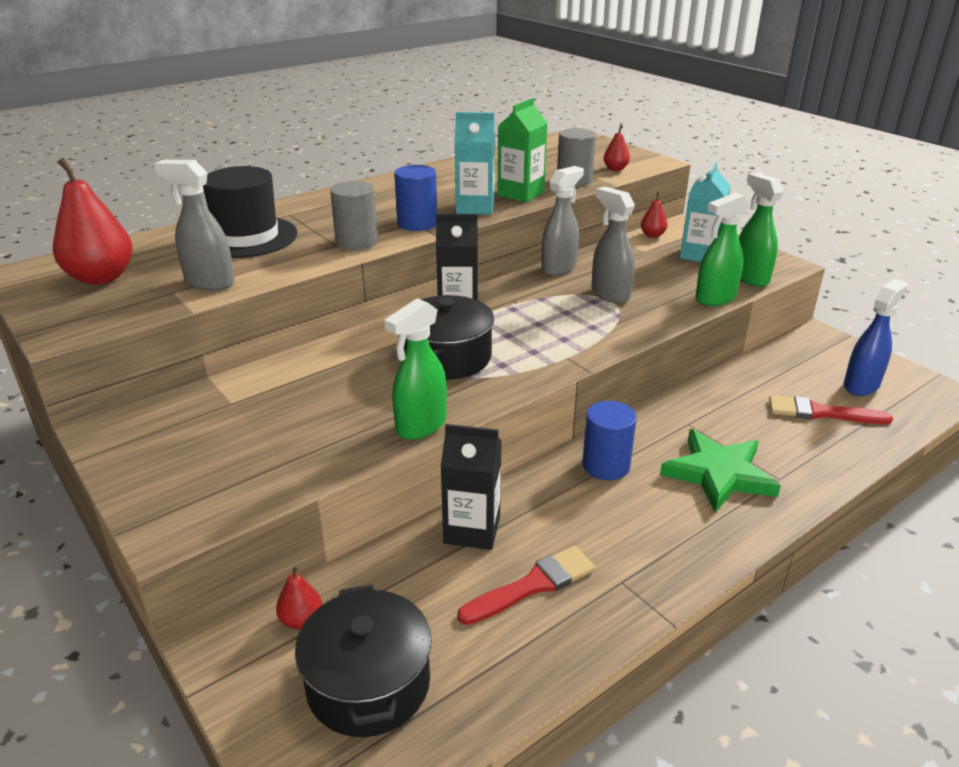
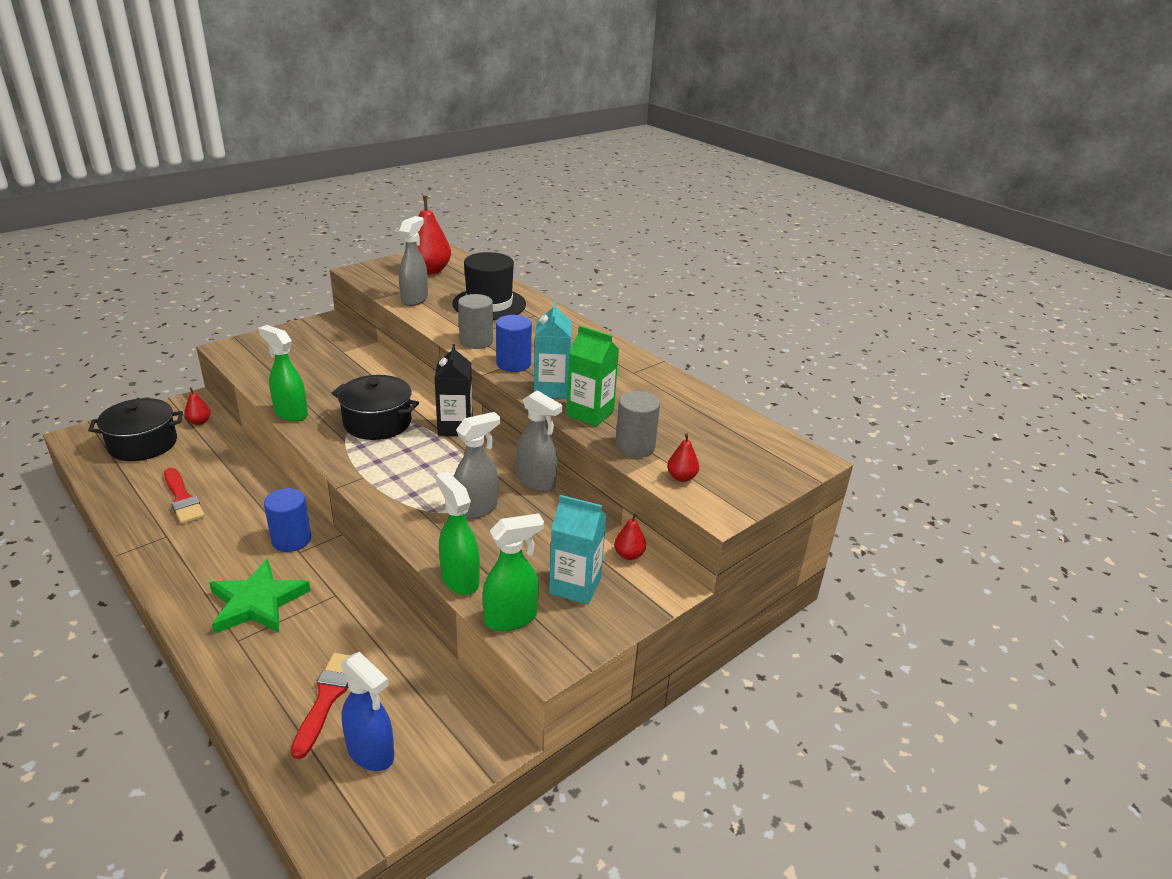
camera: 85 degrees right, 0 degrees up
black carton [441,424,502,550] -> none

